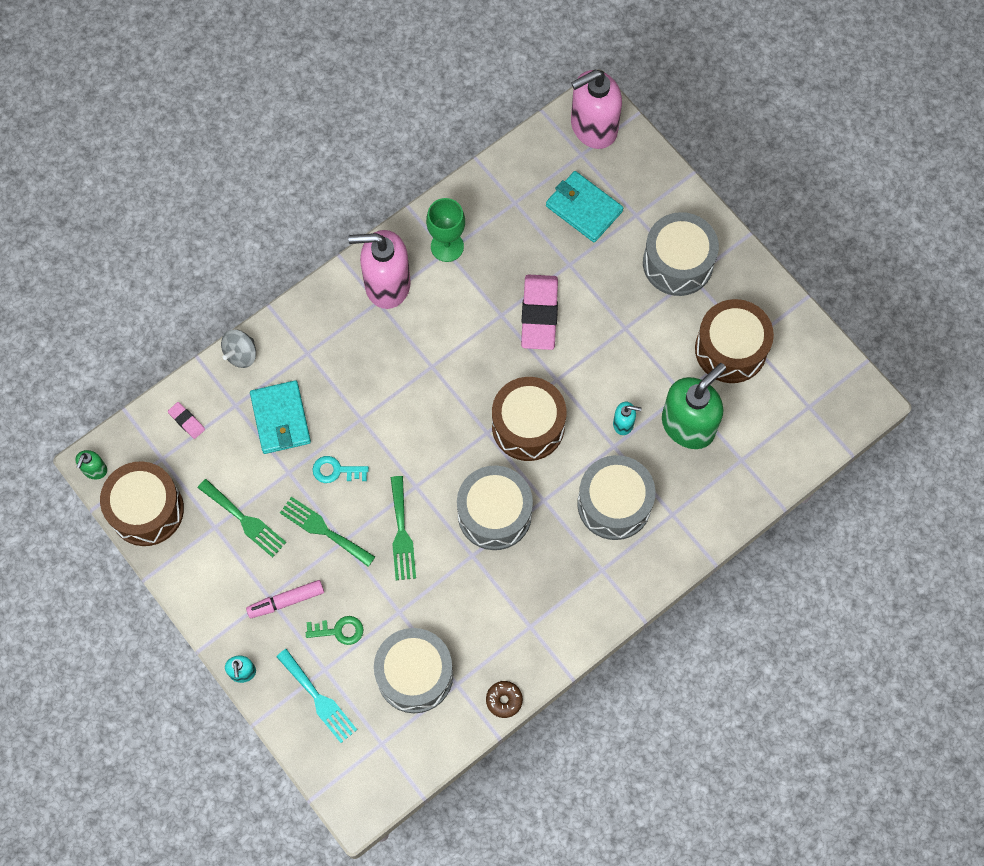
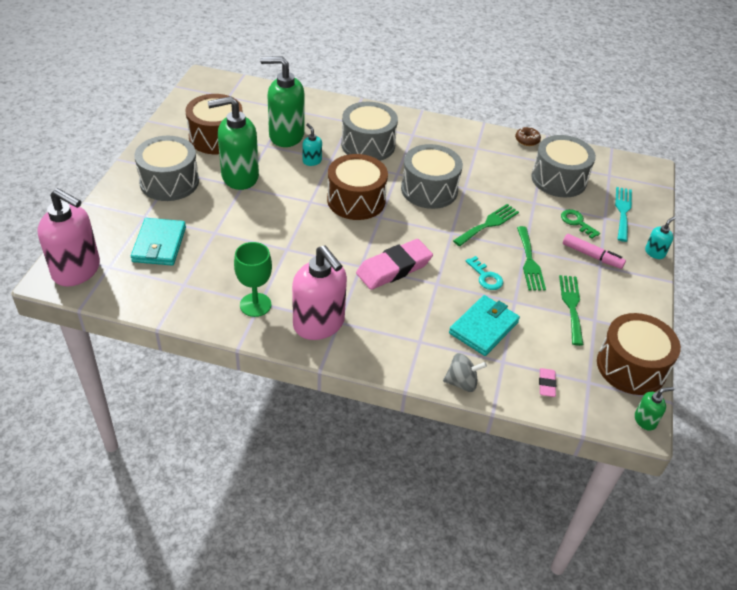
camera: 130 degrees left, 25 degrees down
pink eraser [521,275,558,350] -> pink eraser moved to [356,239,433,290]
none -> green soap dispenser [207,96,259,190]

